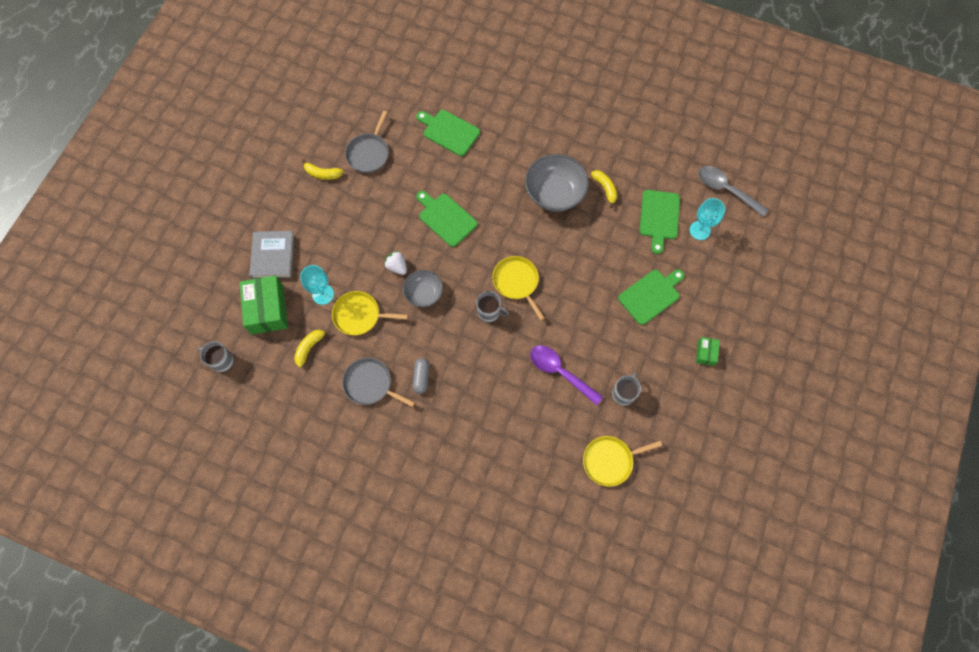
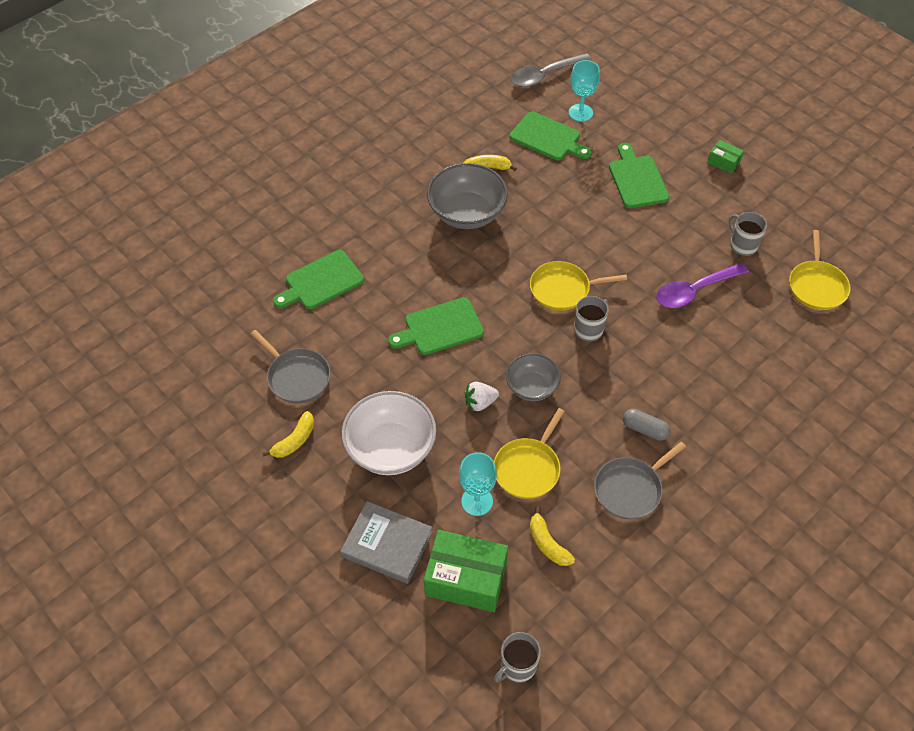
camera: 65 degrees left, 15 degrees down
none -> white bowl [342,391,436,475]

